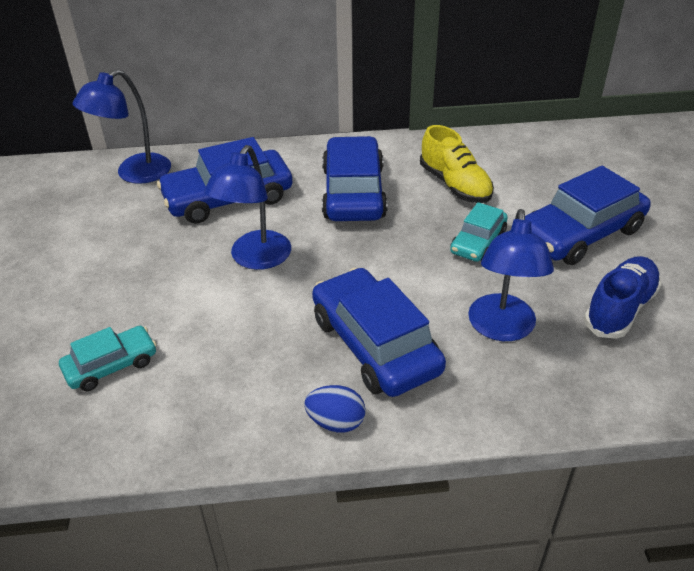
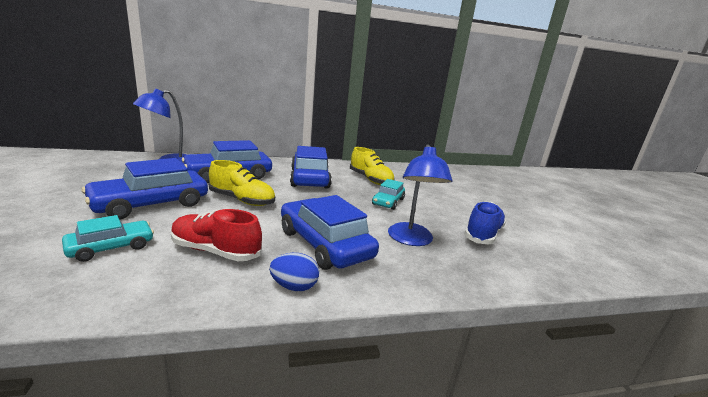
camera: 10 degrees left, 20 degrees down
blue lamp [204,145,291,270] -> yellow shoe [209,160,275,206]
blue car [525,166,651,265] -> blue car moved to [82,158,208,220]
none -> red shoe [171,209,262,261]

